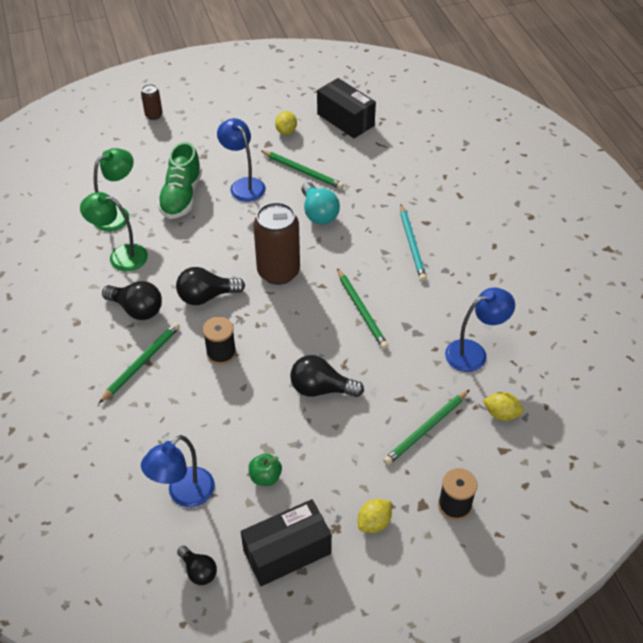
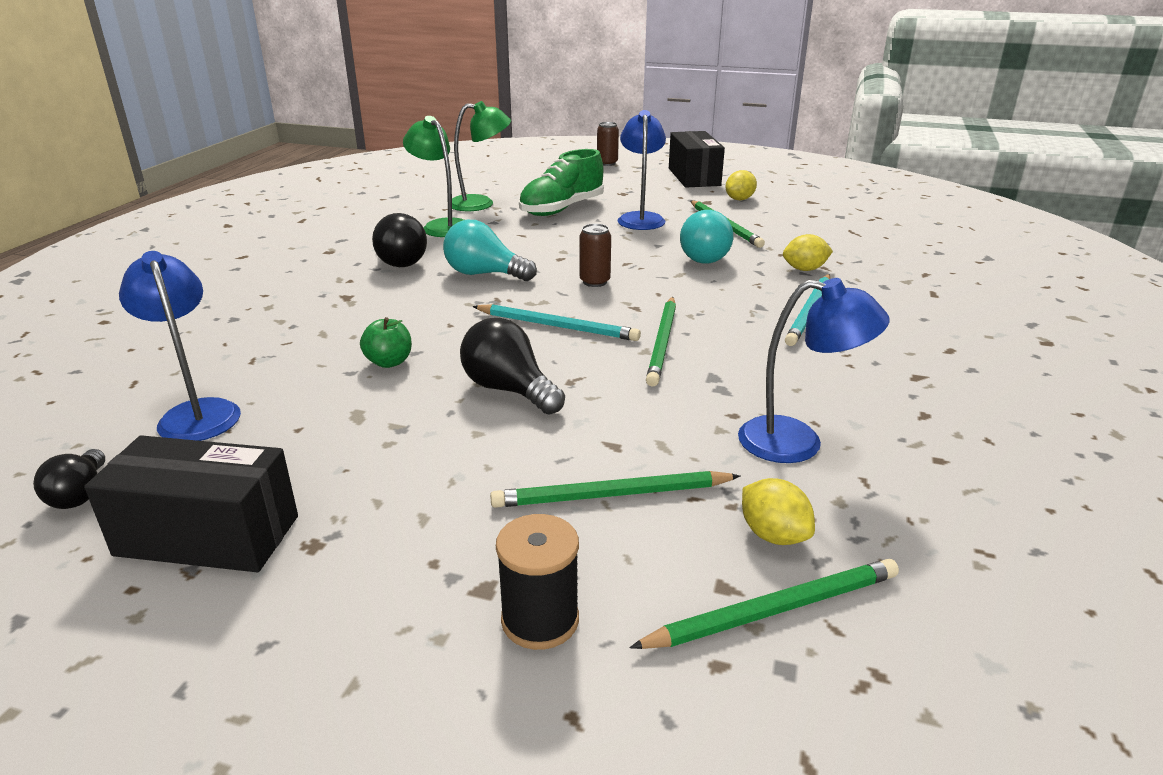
camera: 35 degrees right, 20 degrees down
green pencil [99,322,180,403] -> green pencil moved to [629,559,899,649]
blue lamp [141,435,215,507] -> blue lamp turned 75 degrees clockwise [119,251,241,441]
black light bulb [176,267,245,305] -> turquoise light bulb [443,220,537,281]
black spool [203,317,236,365] -> none
green apple [249,453,282,486] -> green apple moved to [360,317,412,368]
brown can [253,202,300,285] -> brown can [580,224,611,287], size x0.48
black box [317,78,376,138] -> black box moved to [669,131,725,188]
yellow lemon [358,499,392,533] -> yellow lemon moved to [783,234,833,271]
none -> turquoise pencil [472,304,641,341]

